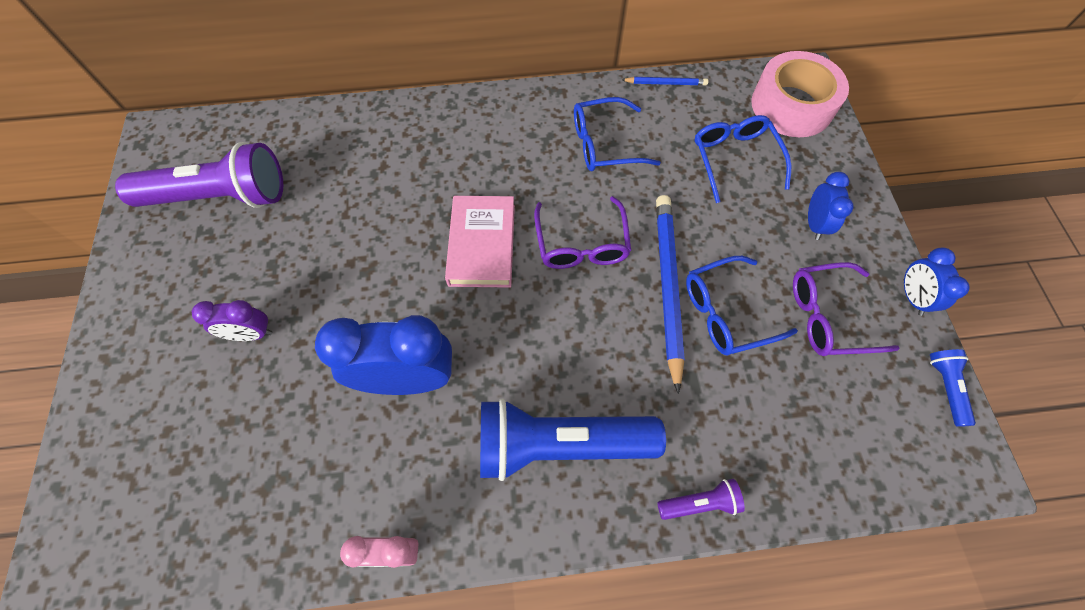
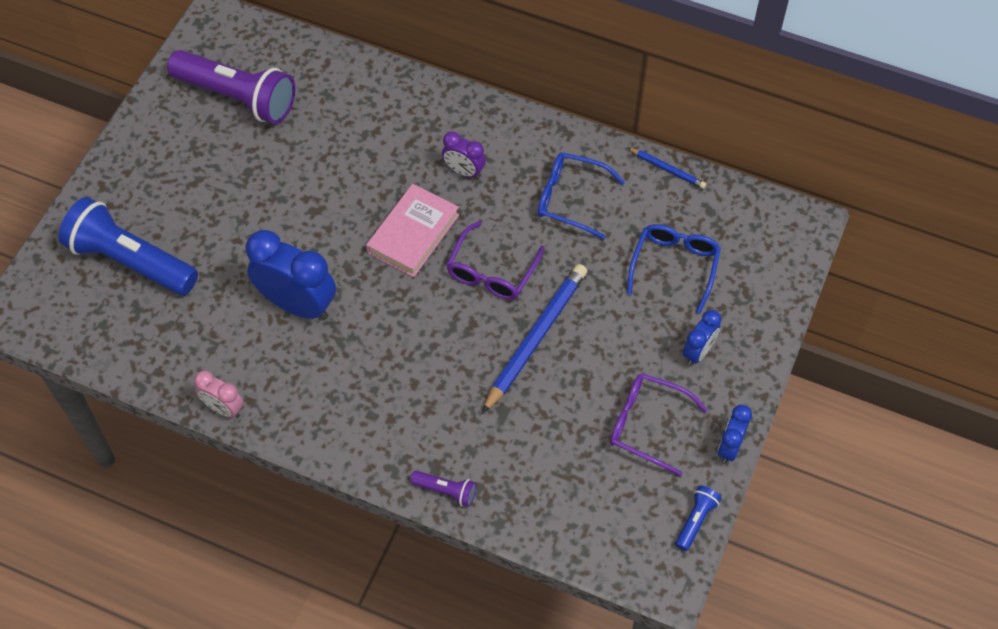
camera: 30 degrees right, 5 degrees down
purple clock [192,300,272,341] -> purple clock moved to [442,131,486,179]
blue flashlight [480,398,666,481] -> blue flashlight moved to [59,197,198,295]
blue glasses [686,256,798,355] -> none
pink tape [751,51,849,137] -> none

